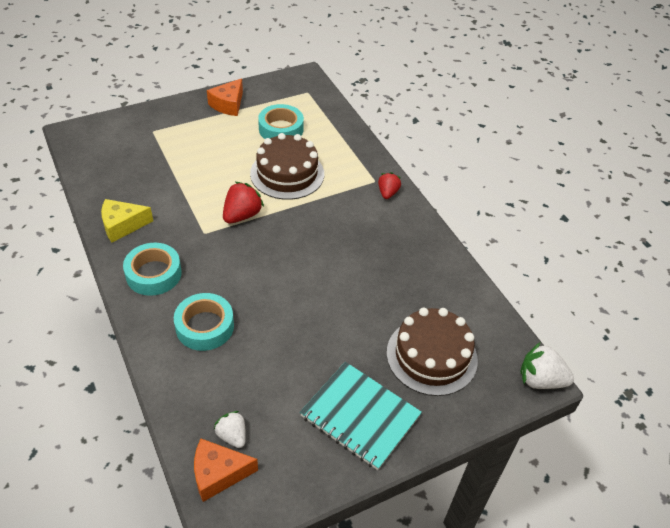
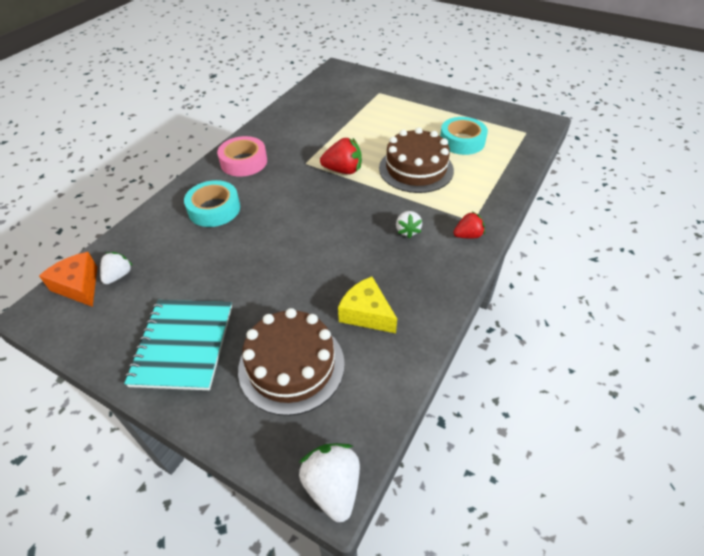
camera: 60 degrees right, 0 degrees up
yellow cheese [101,199,153,243] -> yellow cheese moved to [338,276,397,333]
turquoise tape [123,243,182,296] -> pink tape [217,136,267,177]
orange cheese [207,78,243,116] -> none
none -> white strawberry [396,211,422,238]

